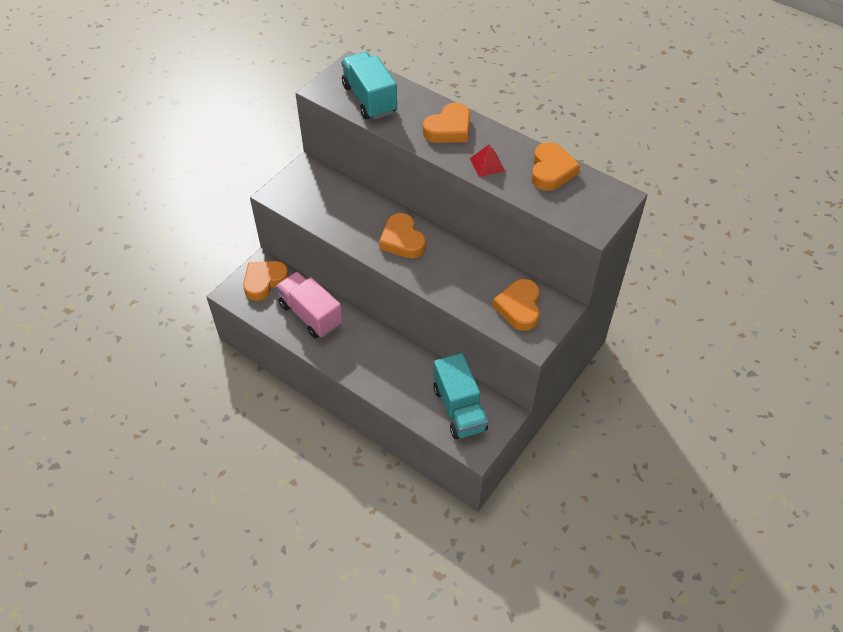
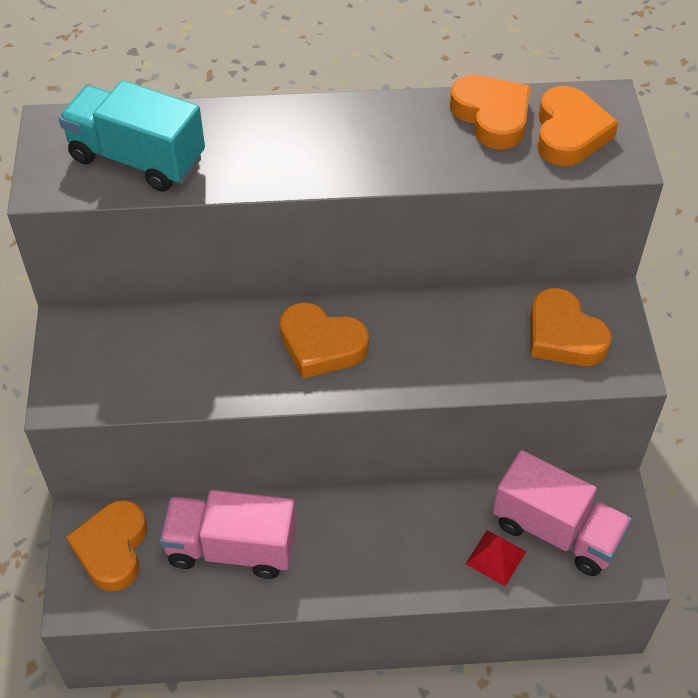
camera: 40 degrees left, 0 degrees up
orange heart [423,103,470,143] -> orange heart moved to [537,86,619,166]
turquoise truck [433,353,488,439] -> pink truck [493,450,632,576]
red pyramid [470,145,505,177] -> red pyramid moved to [466,530,526,586]

